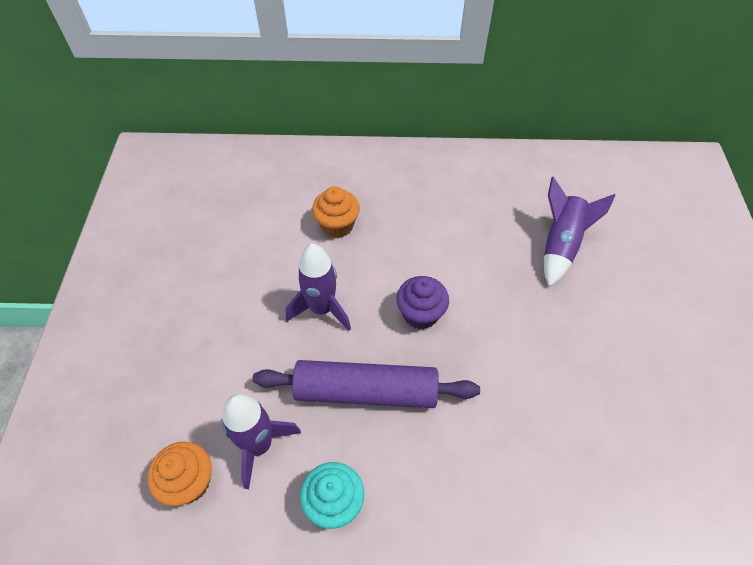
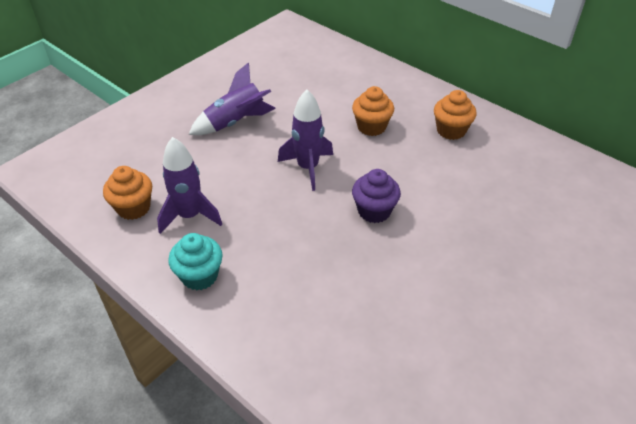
camera: 40 degrees right, 10 degrees down
purple rolling pin [253,360,480,408] -> none
purple rocket [544,177,616,287] -> purple rocket moved to [189,62,276,135]
none -> orange cupcake [434,90,477,140]

